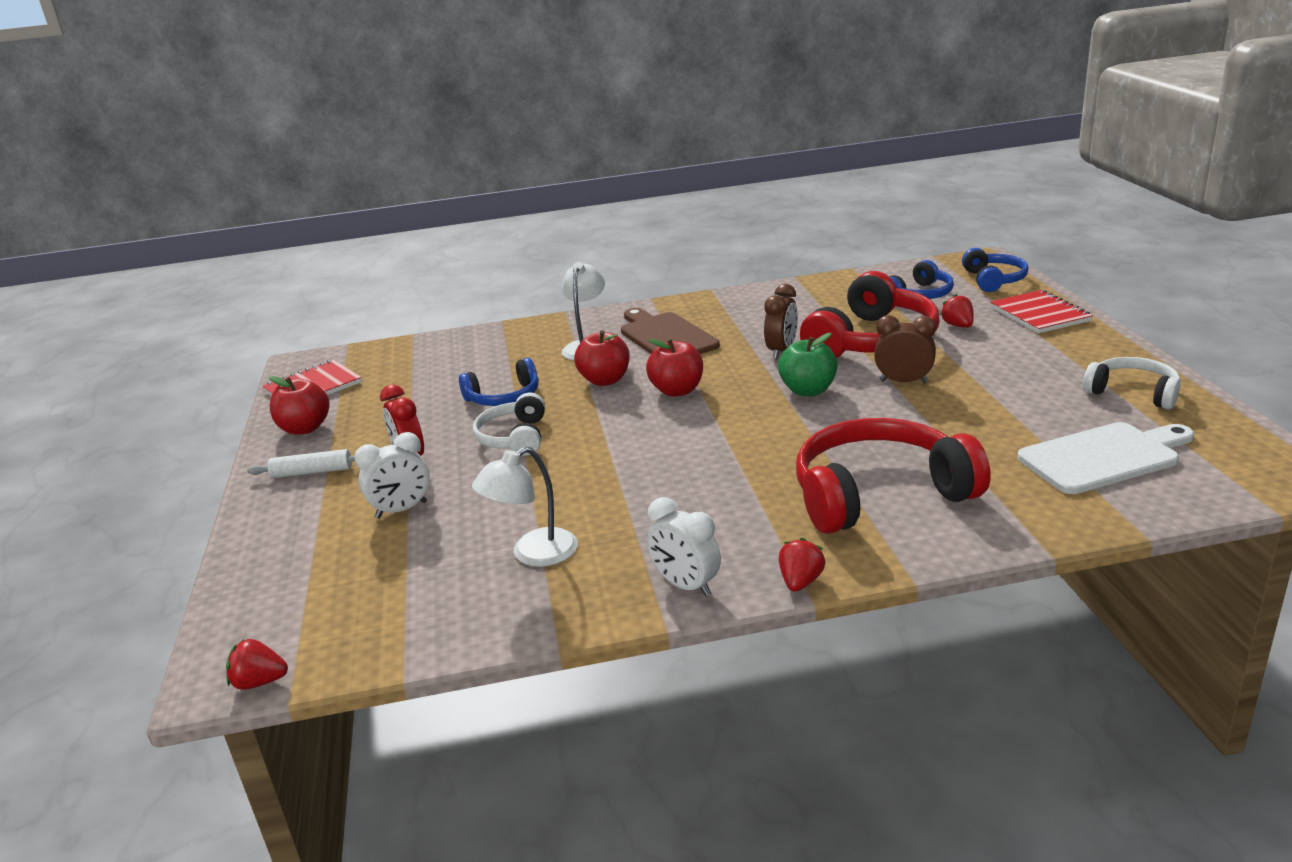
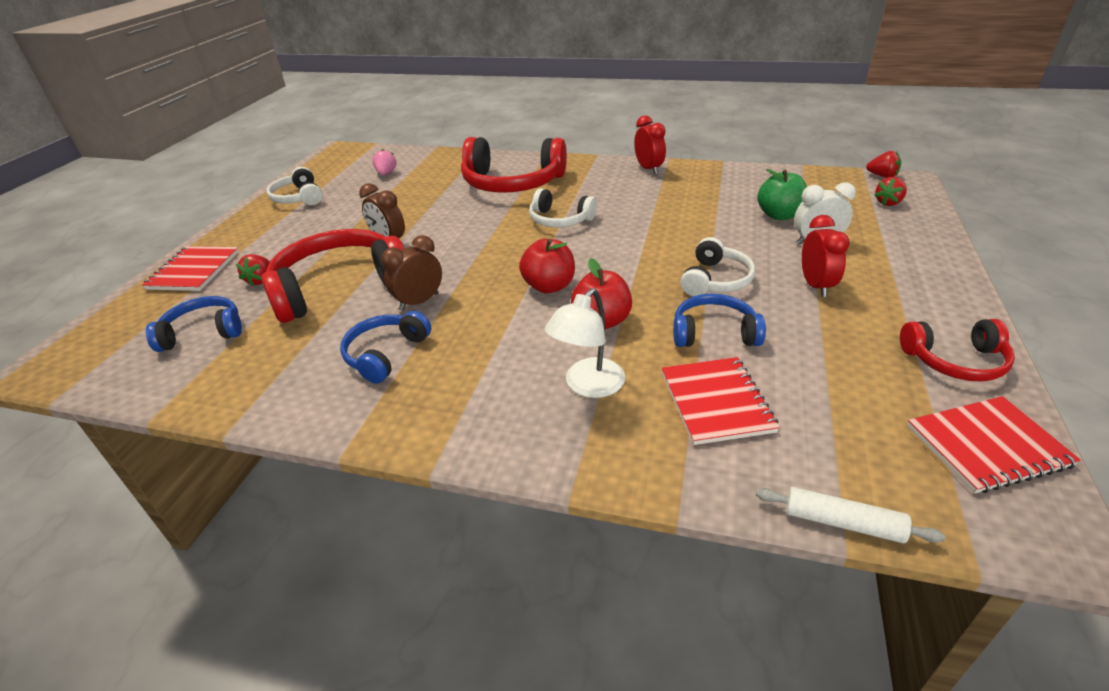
camera: 155 degrees left, 10 degrees up
white rolling pin [247,449,355,478] -> white rolling pin moved to [756,487,945,543]
red apple [269,376,329,435] -> red headphones [900,319,1015,382]
white lamp [472,447,578,567] -> none
brown cutting board [621,308,720,354] -> none
white clock [647,497,721,597] -> red clock [634,115,666,174]
green apple [778,333,838,396] -> green apple moved to [757,169,807,220]
red strawberry [779,538,825,592] -> red strawberry moved to [874,177,907,206]
blue headphones [962,248,1029,292] -> blue headphones moved to [340,311,431,384]
white cutting board [1017,422,1194,494] -> pink strawberry [372,149,397,176]
none -> white headphones [529,188,597,228]
none -> red notebook [662,357,780,445]

